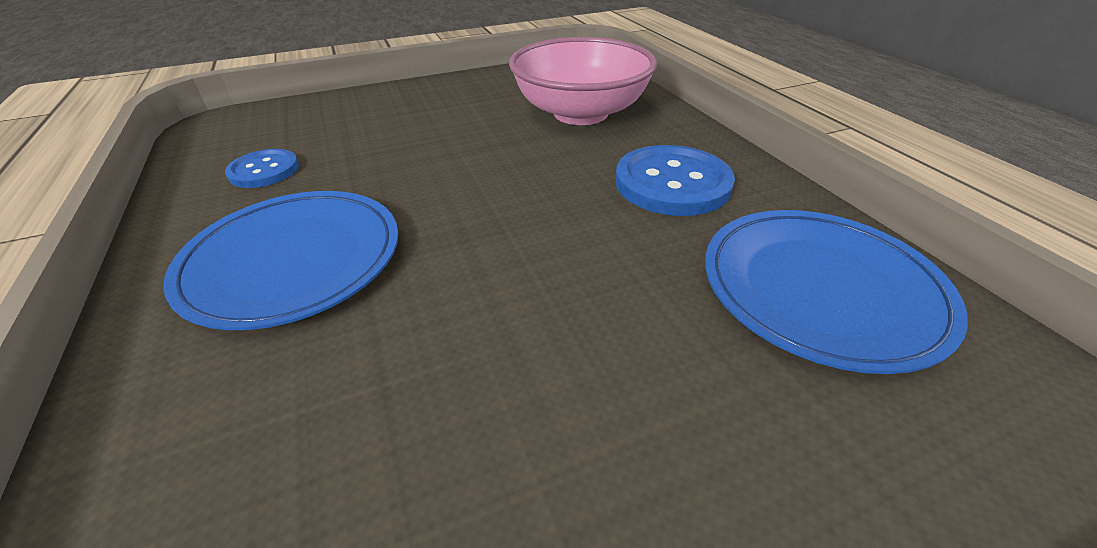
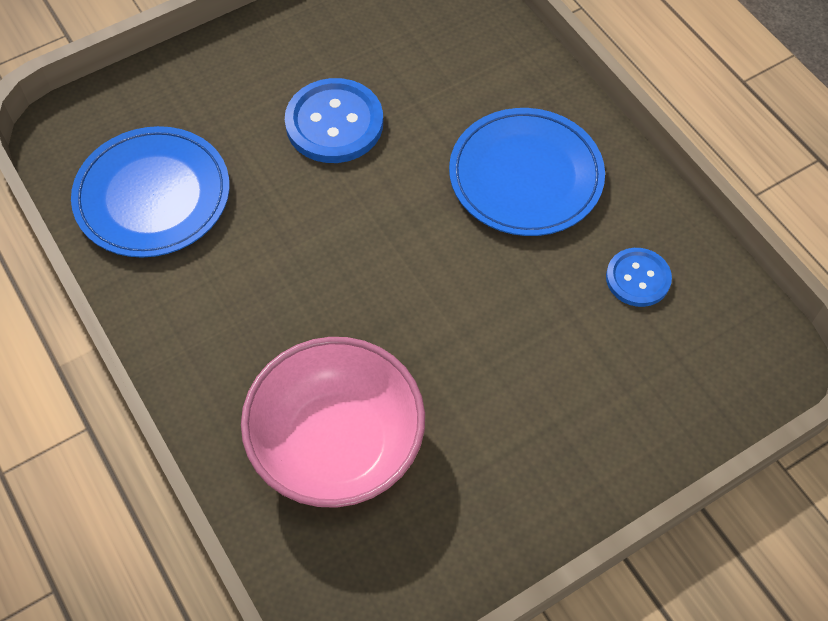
camera: 170 degrees right, 20 degrees up
blue button [615,145,735,216] -> blue button moved to [285,78,383,163]

